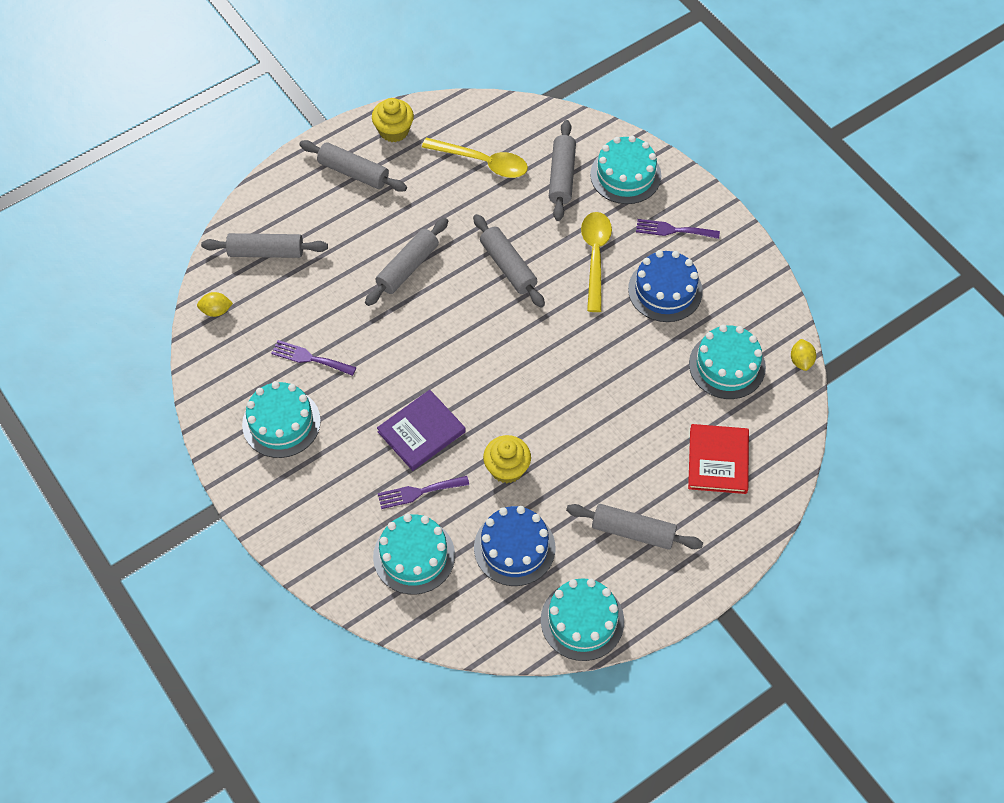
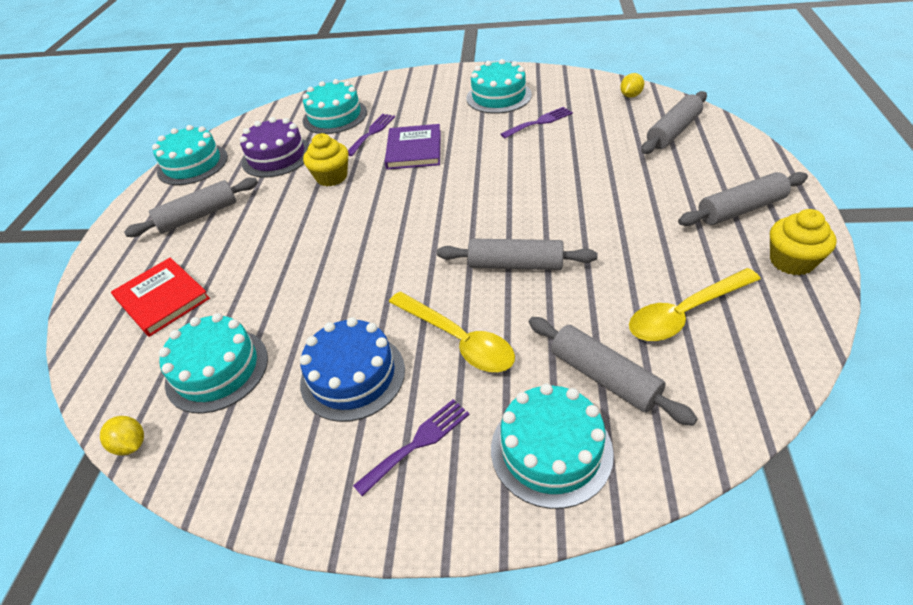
camera: 135 degrees right, 15 degrees down
grey rolling pin [365,218,448,306] -> none
blue cake [474,506,555,586] -> purple cake [240,117,310,177]

